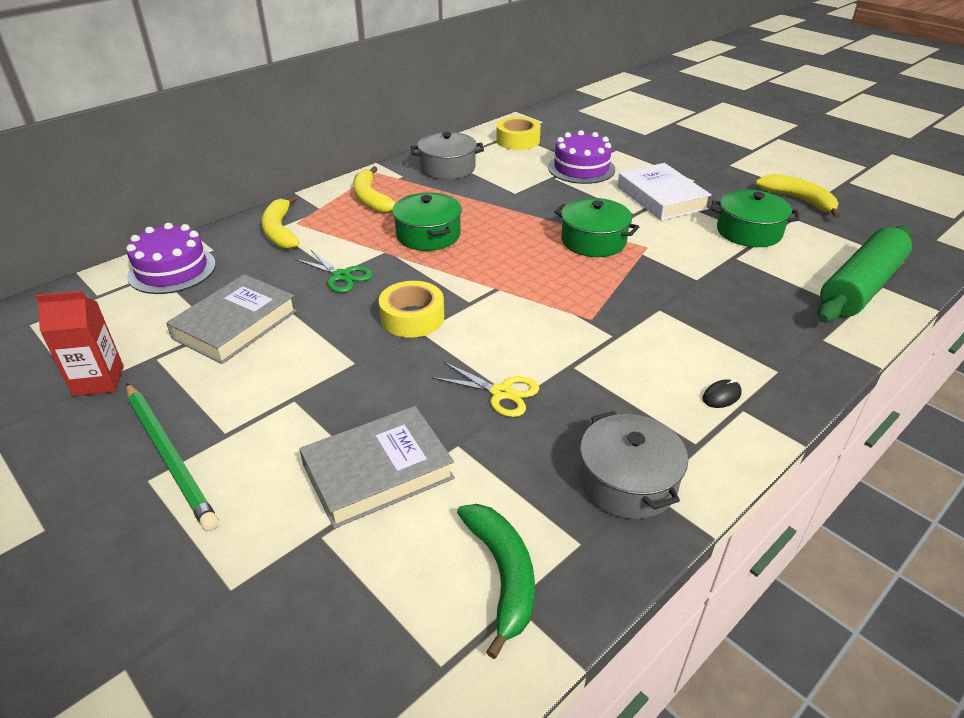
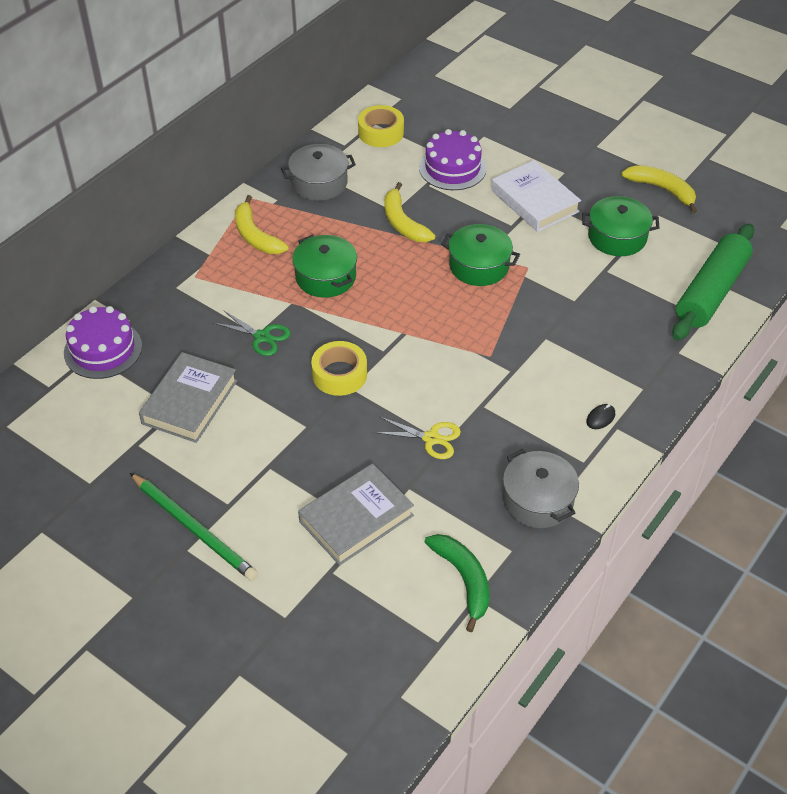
camera: 10 degrees left, 10 degrees up
red carton [35,291,124,396] -> none
yellow banana [262,195,300,249] -> yellow banana moved to [384,182,435,242]

